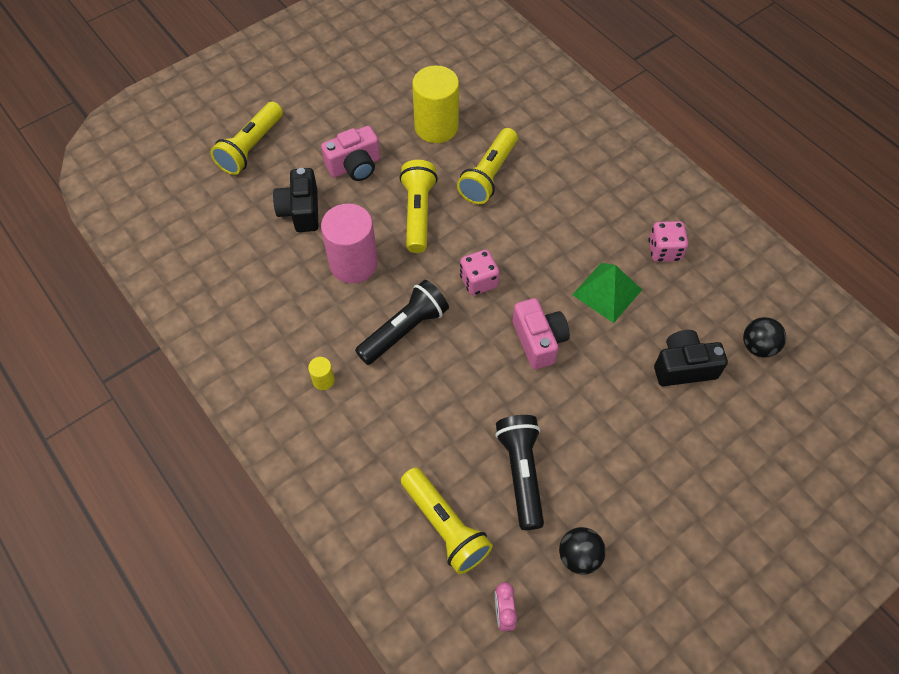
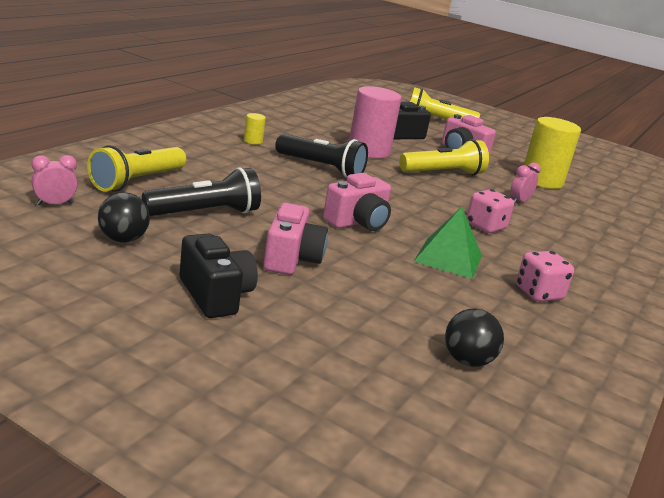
camera: 65 degrees right, 35 degrees down
yellow flashlight [457,128,518,204] -> pink clock [510,163,541,204]
pink dice [460,250,500,295] -> pink dice moved to [466,189,514,233]
black camera [654,330,728,386] -> black camera moved to [179,234,258,318]
none -> pink camera [264,203,328,275]

